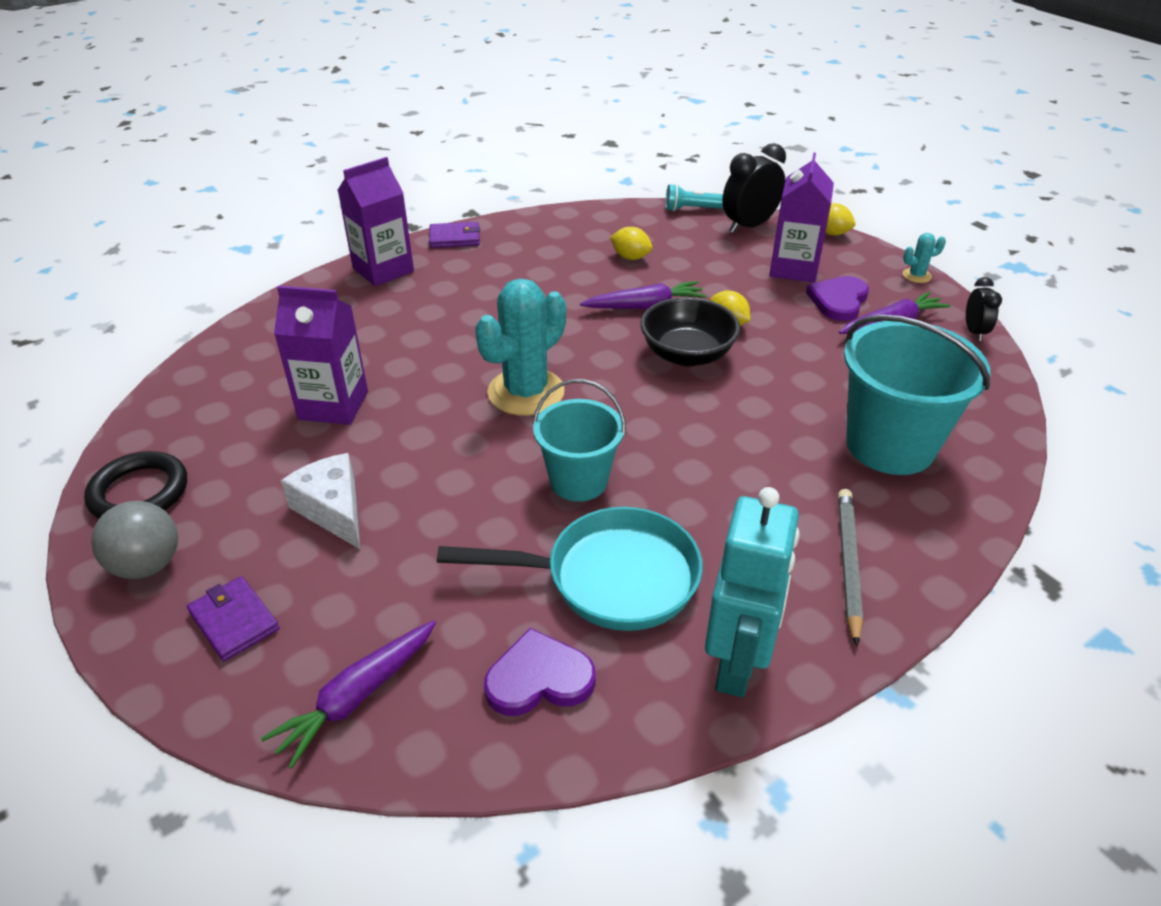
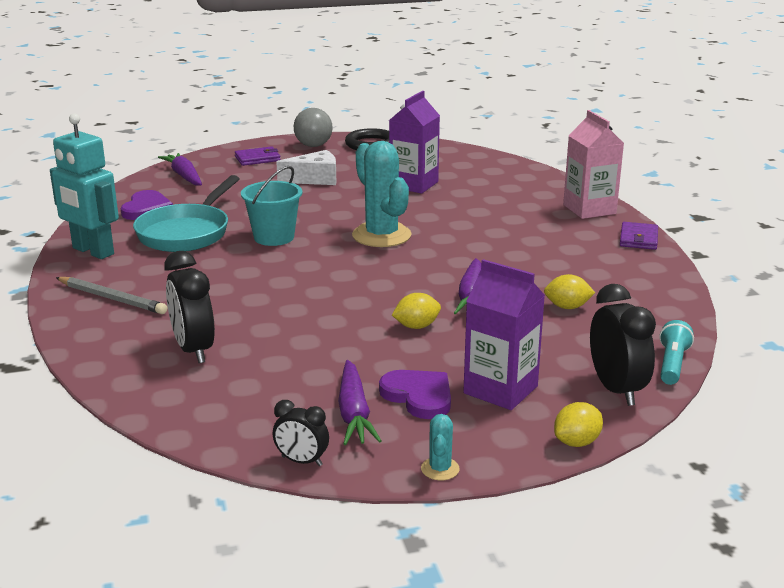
camera: 110 degrees right, 15 degrees down
purple carton [338,157,414,286] -> pink carton [563,110,624,219]
yellow lemon [610,227,652,260] -> yellow lemon turned 45 degrees clockwise [544,274,595,309]
black bowl [640,297,740,366] -> none
turquoise bucket [844,314,990,475] -> black clock [164,251,215,363]

